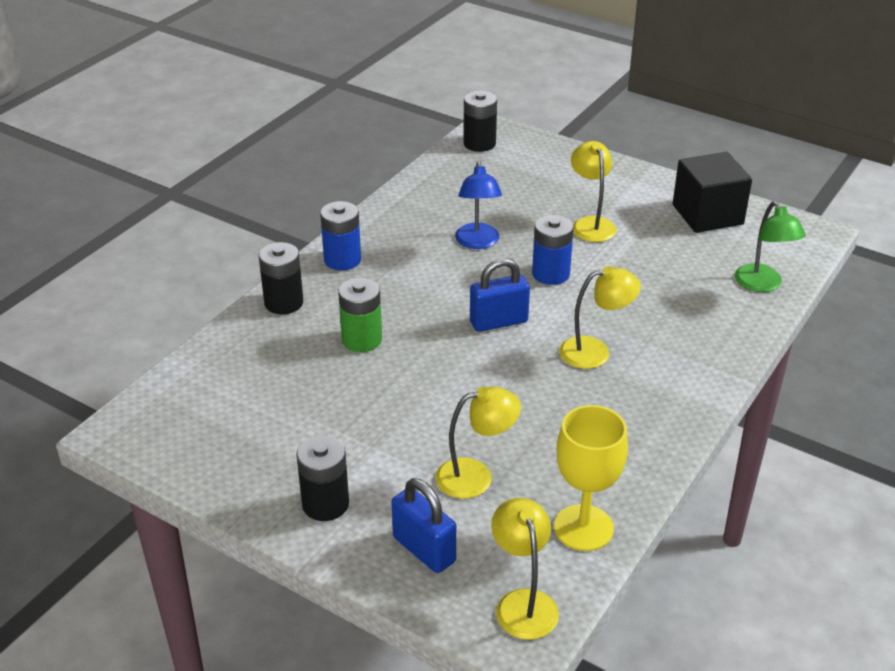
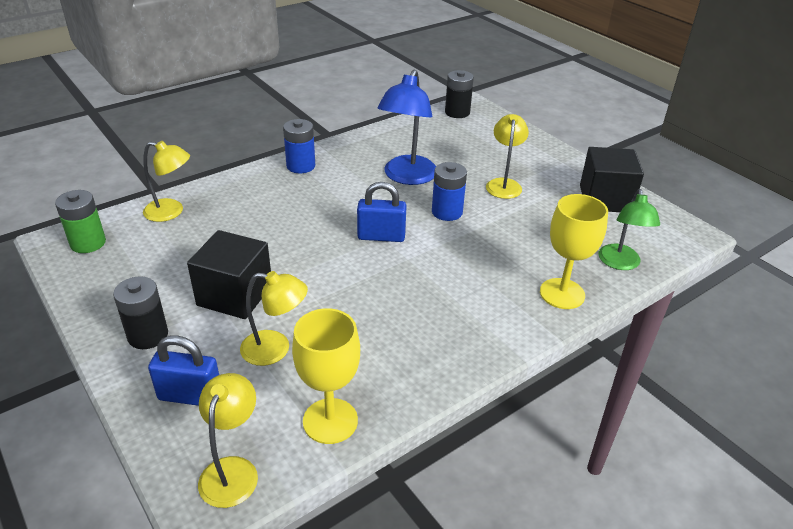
camera: 20 degrees right, 0 degrees up
black battery [259,242,303,315] -> none
green battery [338,277,382,352] -> green battery moved to [55,190,106,253]
blue padlock [392,478,456,573] -> blue padlock turned 60 degrees counterclockwise [148,335,219,406]
blue lamp [455,161,502,249] -> blue lamp [377,69,436,185], size x1.52
yellow lamp [559,266,641,369] -> yellow lamp moved to [143,141,190,222]
none -> black cube [187,230,271,319]
none -> yellow goblet [540,194,608,309]

